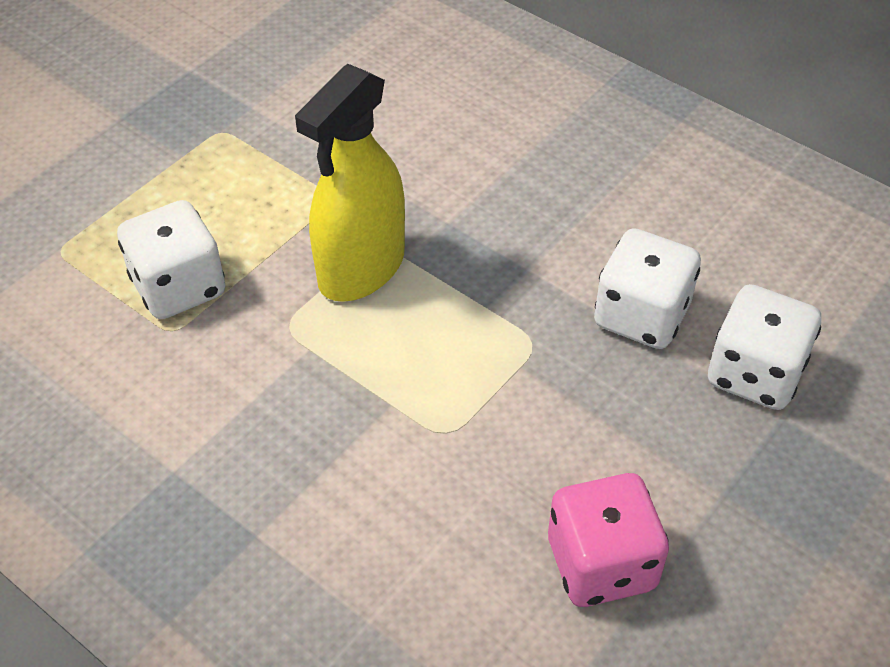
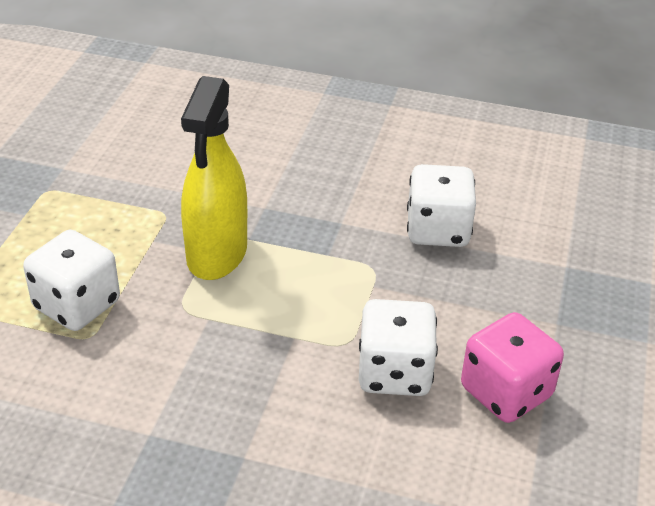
camera: 25 degrees left, 10 degrees down
white dice [708,284,821,410] -> white dice moved to [359,299,438,396]

